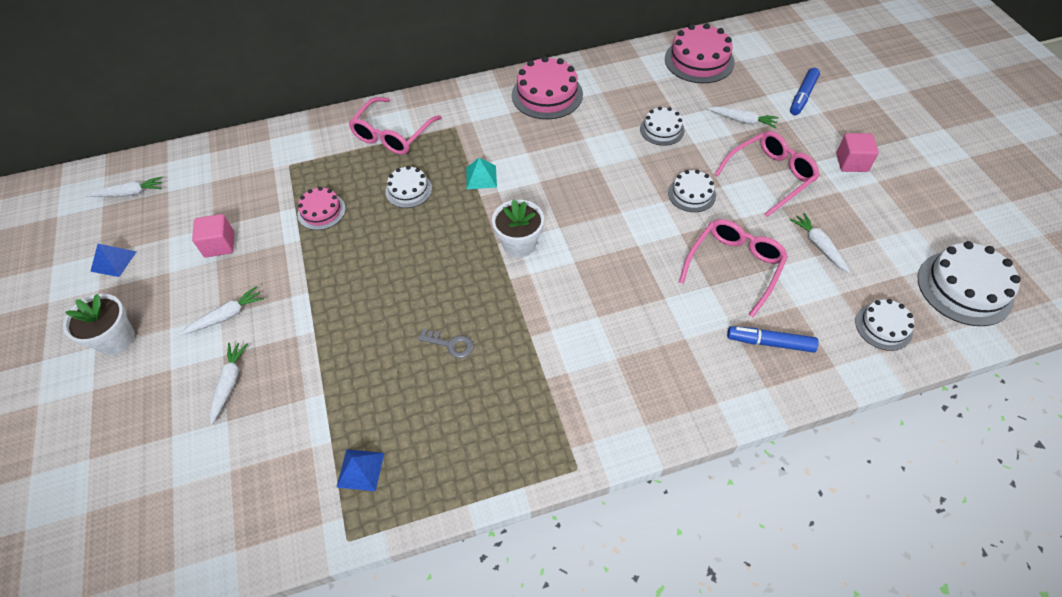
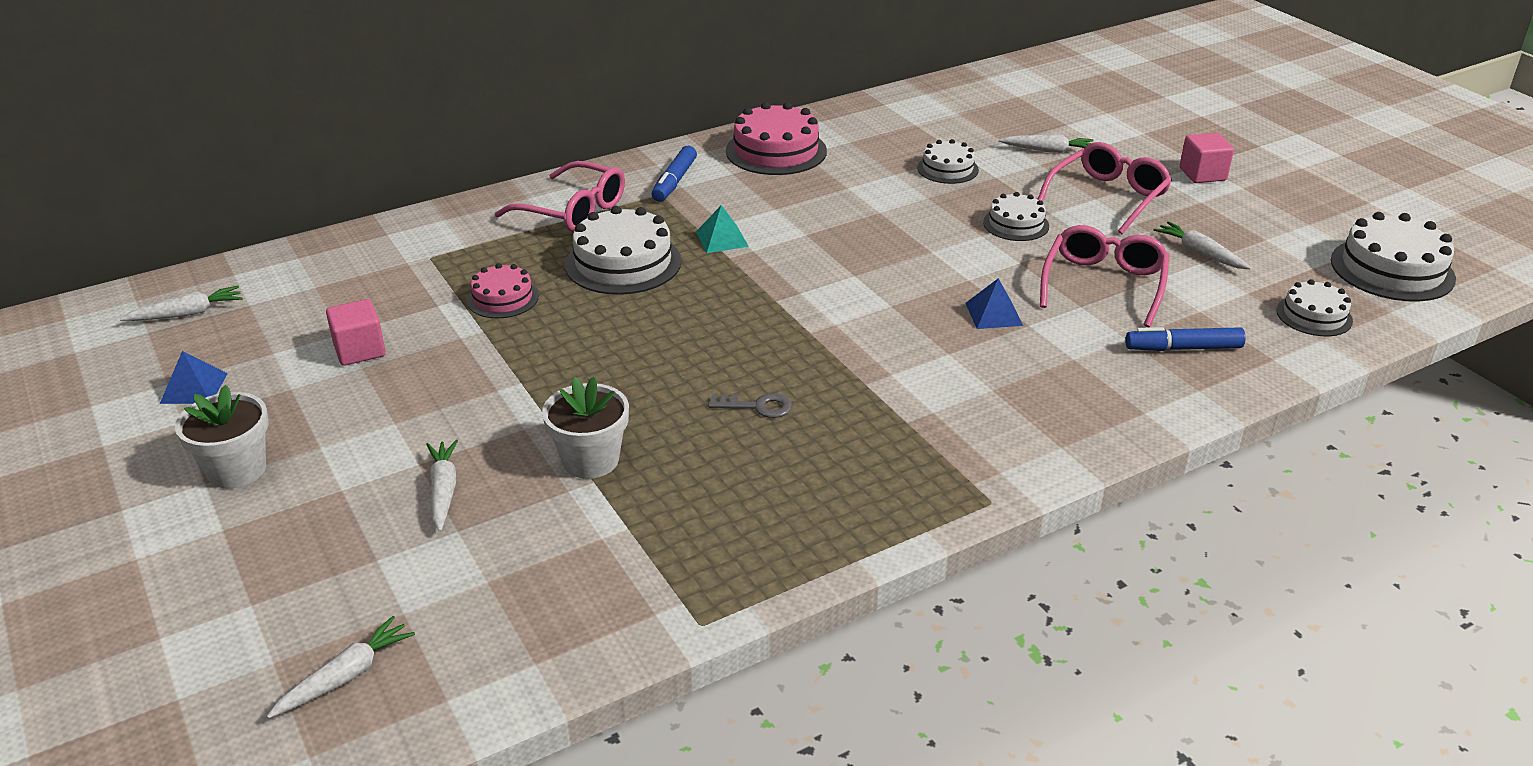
camera: 15 degrees left, 20 degrees down
white carrot [180,286,264,335] -> white carrot moved to [267,616,415,718]
blue pyramid [336,449,384,491] -> blue pyramid moved to [965,278,1023,329]
pink glasses [348,97,442,155] -> pink glasses turned 75 degrees counterclockwise [495,161,625,233]
white cake [386,166,432,208] -> white cake [565,206,682,295], size x1.70
white flower pot [492,199,544,258] -> white flower pot moved to [542,377,629,479]
pink cake [665,23,735,83] -> none
blue marker [790,68,820,115] -> blue marker moved to [652,146,697,202]

